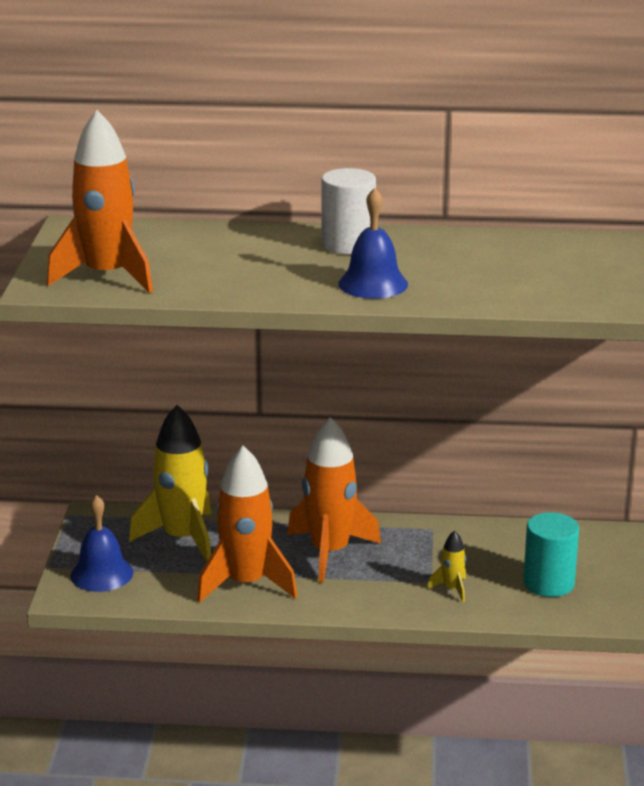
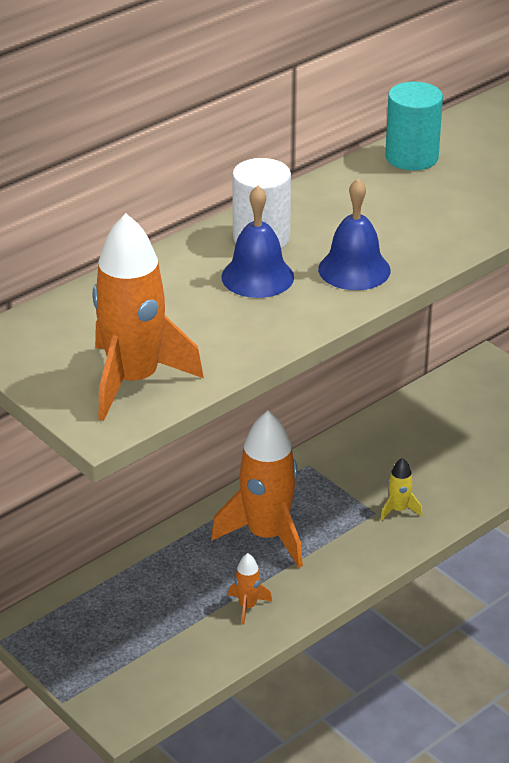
camera: 45 degrees left, 10 degrees up
blue bell [70,495,133,592] -> blue bell moved to [221,185,294,298]
yellow rocket [129,405,211,562] -> none
orange rocket [197,446,297,603] -> orange rocket [228,553,272,625], size x0.44
turquoise cylinder [523,512,579,597] -> turquoise cylinder moved to [385,82,443,170]

